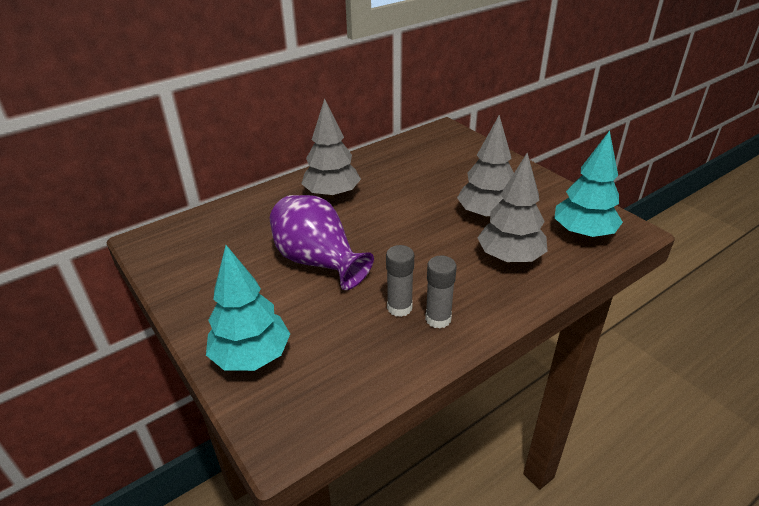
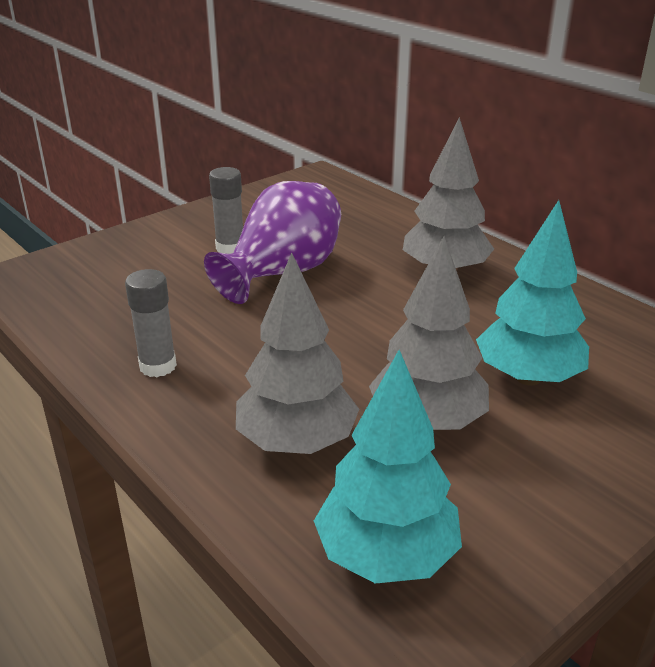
camera: 85 degrees right, 5 degrees down
turquoise tree [206,245,290,371] -> turquoise tree moved to [476,200,589,386]
grey glue stick [386,245,414,317] -> grey glue stick moved to [209,167,243,254]

